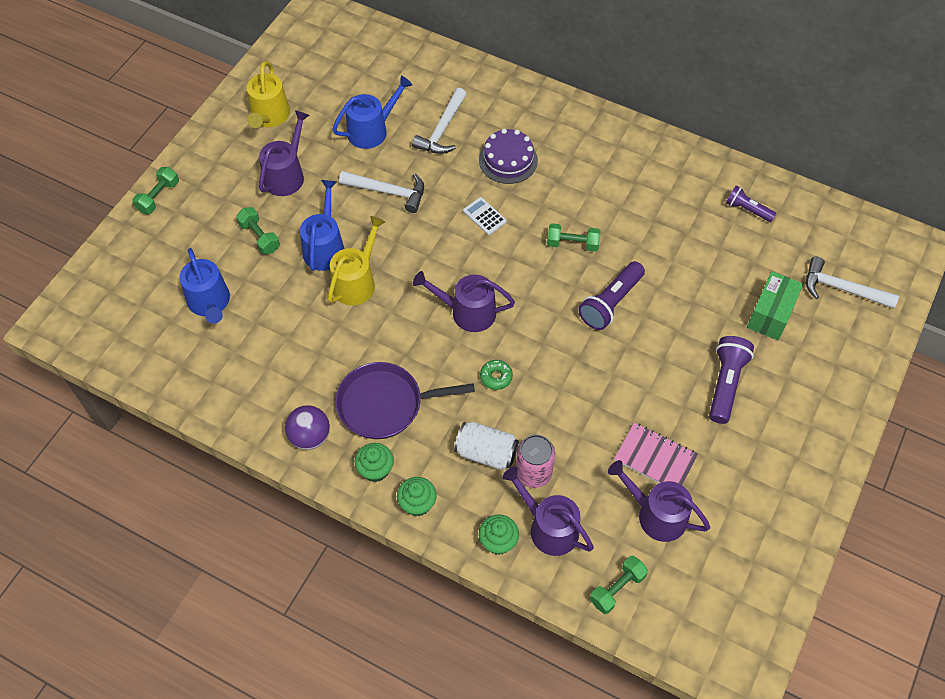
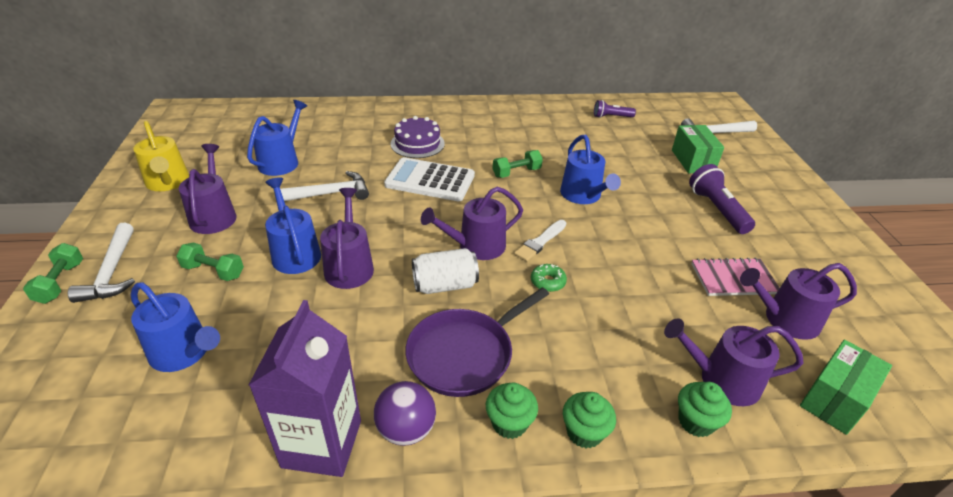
camera: 35 degrees left, 20 degrees down
yellow watering can [328,216,385,305] -> purple watering can [320,188,374,289]
white hammer [412,88,467,154] -> white hammer moved to [68,223,135,303]
white can [454,422,519,470] -> white can moved to [412,248,479,294]
white calculator [463,197,507,235] -> white calculator [384,157,475,201], size x2.07
pink can [516,434,555,488] -> none
purple flashlight [578,261,645,330] -> blue watering can [560,135,621,204]
green dumbbell [590,556,648,614] -> green box [800,340,892,435]
none -> purple carton [249,300,361,477]
none -> white brush [514,220,566,261]

